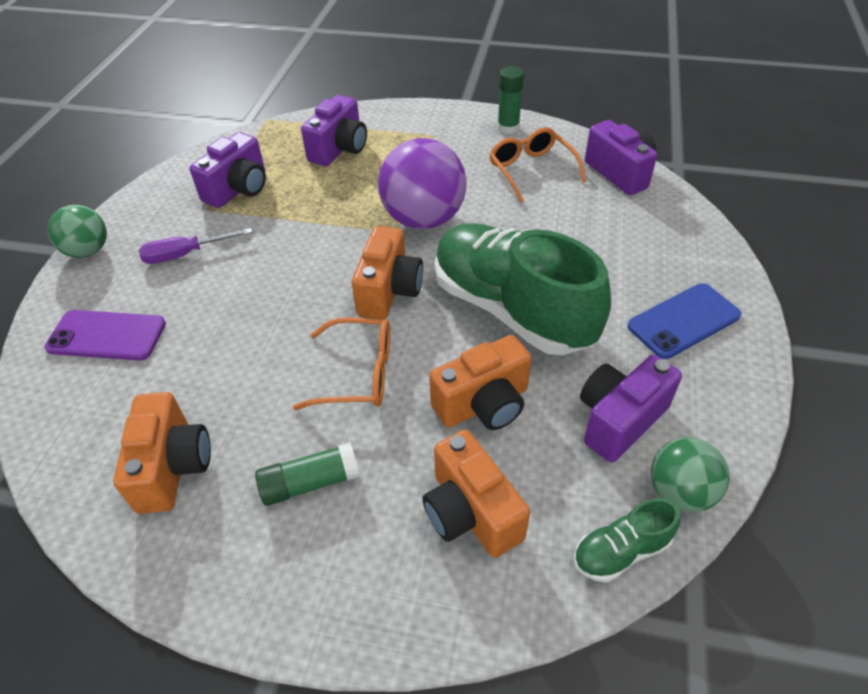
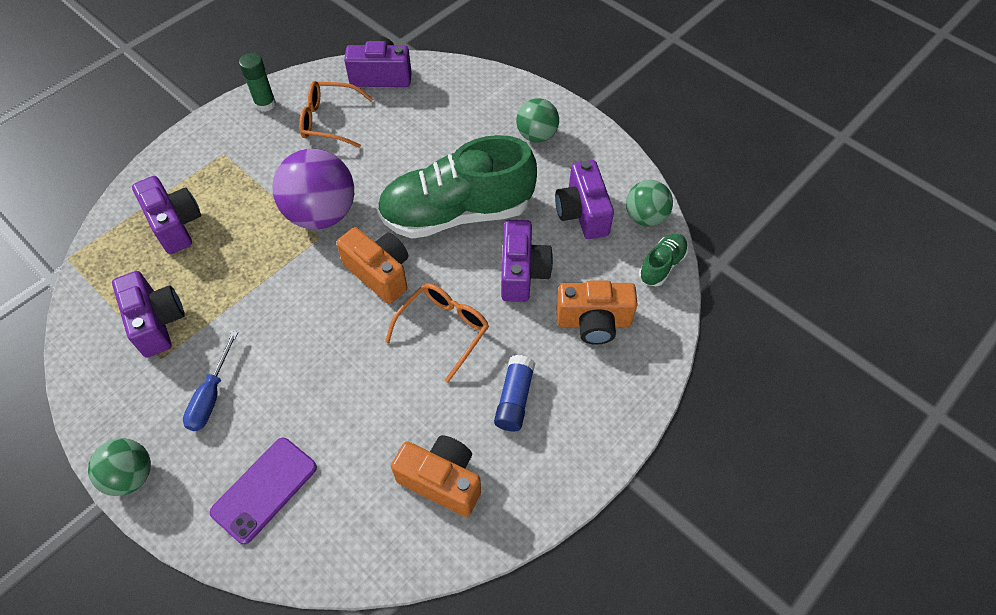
camera: 60 degrees left, 10 degrees up
purple screwdriver [139,228,253,264] -> blue screwdriver [183,331,238,431]
green glue stick [255,443,360,506] -> blue glue stick [494,355,535,431]
orange camera [429,335,532,430] -> purple camera [501,220,553,302]
green shoe [573,498,681,583] -> green shoe turned 150 degrees counterclockwise [639,234,688,286]
blue phone [628,283,741,359] -> green ball [516,98,559,143]

